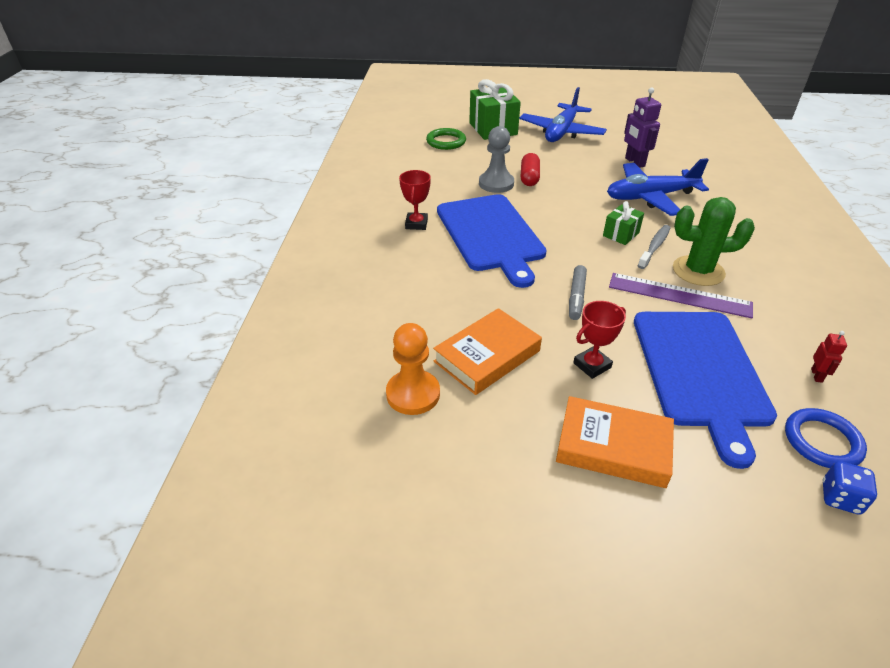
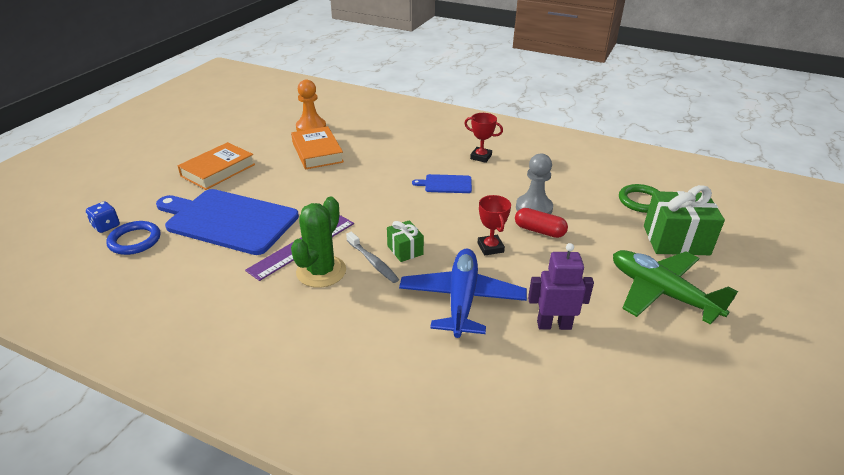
camera: 110 degrees right, 5 degrees down
blue cutting board [437,194,547,288] -> blue cutting board [412,174,472,193], size x0.44
blue plane [519,87,607,142] -> green plane [613,250,738,325]
grey marker [569,265,587,320] -> none
red trophy [573,301,626,379] -> red trophy moved to [478,195,511,256]
red robot [811,331,847,383] -> none

